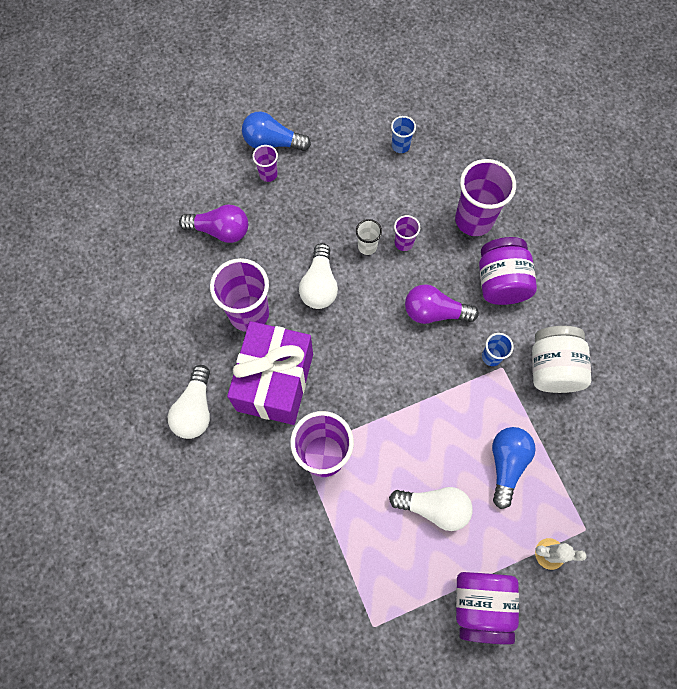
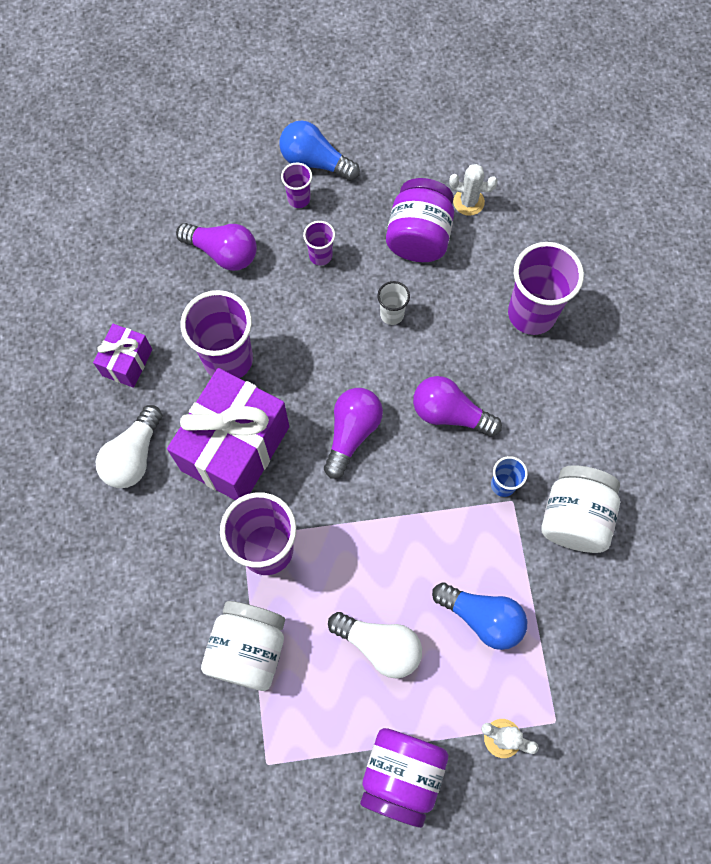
camera: 15 degrees right, 0 degrees up
white light bulb [299,243,338,309] -> none
blue cup [391,116,416,153] -> white cactus [449,164,498,216]
purple cup [394,215,420,251] -> purple cup moved to [303,221,335,265]
purple jar [479,237,537,305] -> purple jar moved to [386,178,454,262]
blue light bulb [492,427,536,509] -> blue light bulb turned 90 degrees clockwise [432,582,527,650]
none -> purple gift [93,324,152,388]
none -> white jar [201,601,285,691]
none -> purple light bulb [324,388,383,479]

